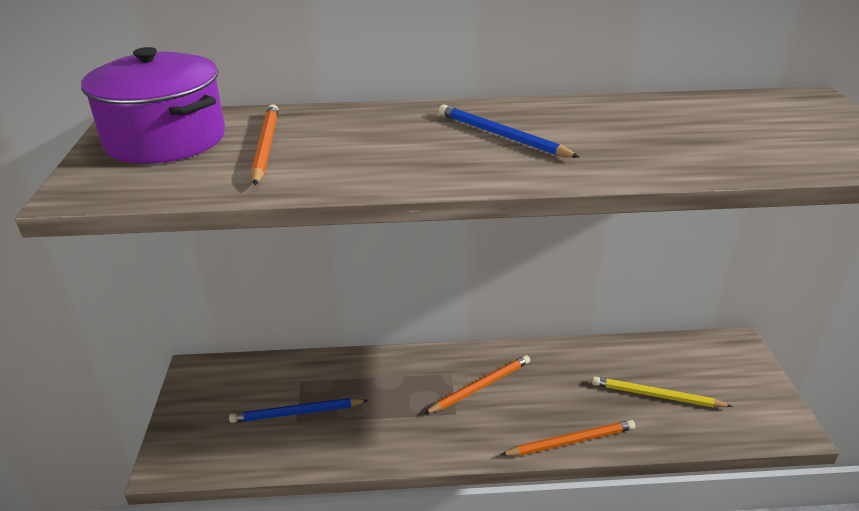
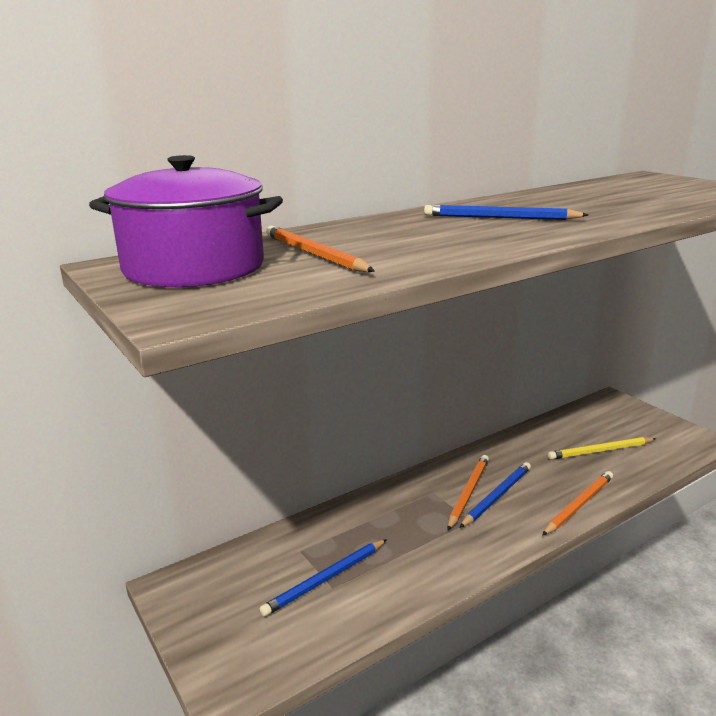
camera: 30 degrees left, 10 degrees down
none -> blue pencil [459,462,531,528]

